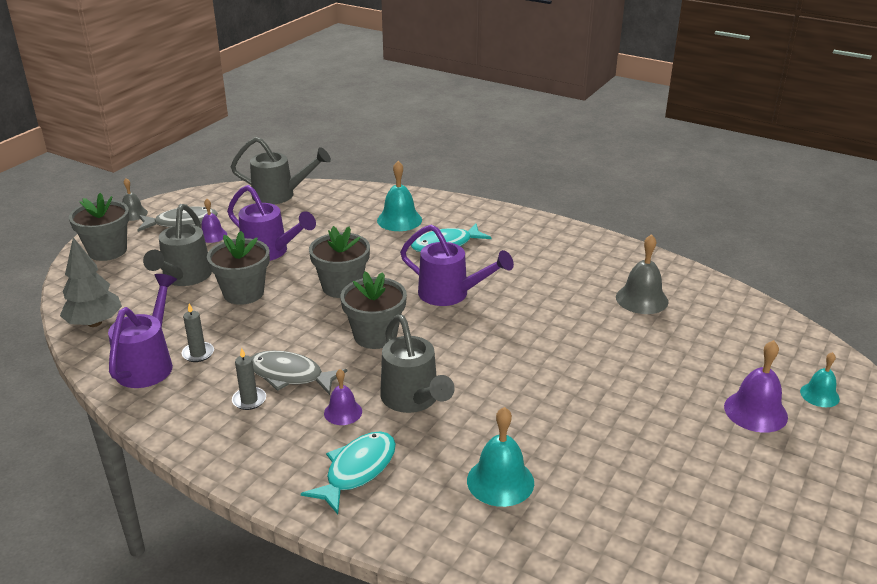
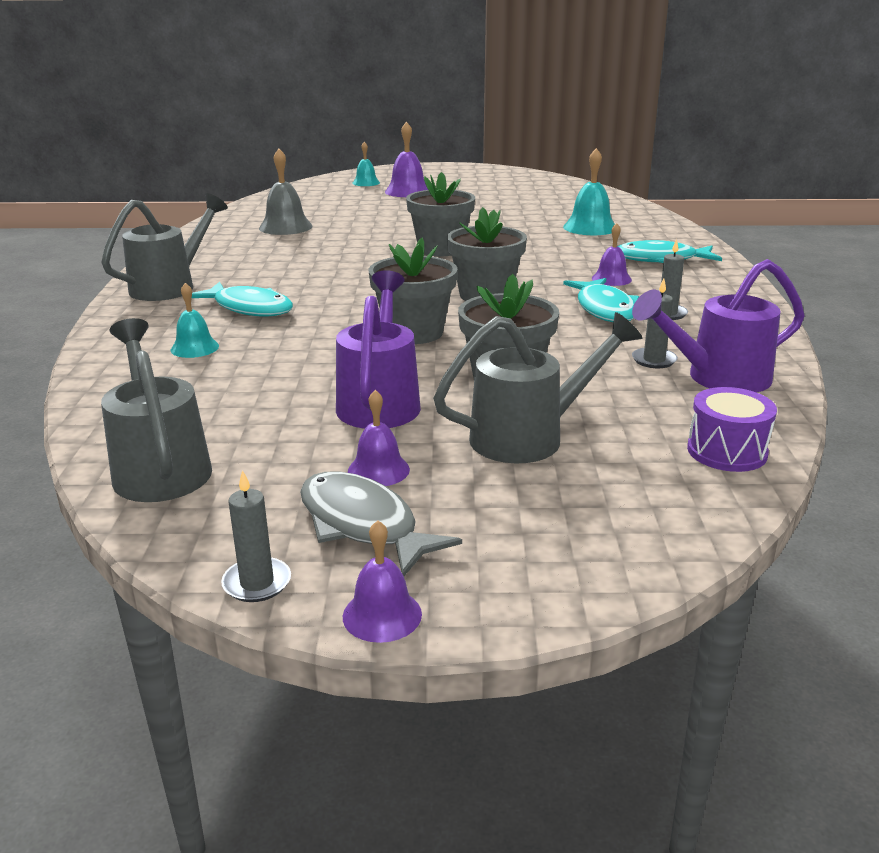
camera: 120 degrees left, 5 degrees down
grey tree [60,237,122,327] -> purple drum [687,387,777,472]
grey flower pot [69,193,130,261] -> grey flower pot moved to [406,172,475,256]
grey bell [122,178,148,221] -> purple bell [343,520,422,643]
grey fish [251,351,347,395] -> turquoise fish [563,278,640,322]
turquoise bell [377,161,422,231] -> turquoise bell [171,283,219,358], size x0.62
grey watering can [380,315,455,413] -> grey watering can moved to [101,193,228,301]
purple watering can [400,224,514,306] -> none
none -> grey candle [221,470,291,602]

